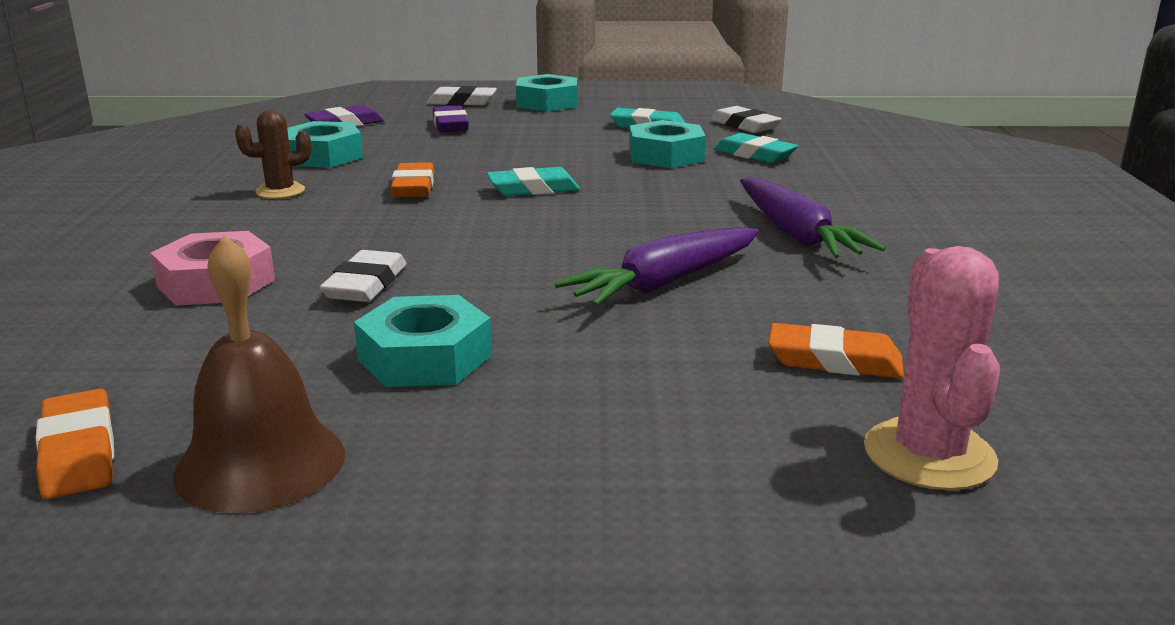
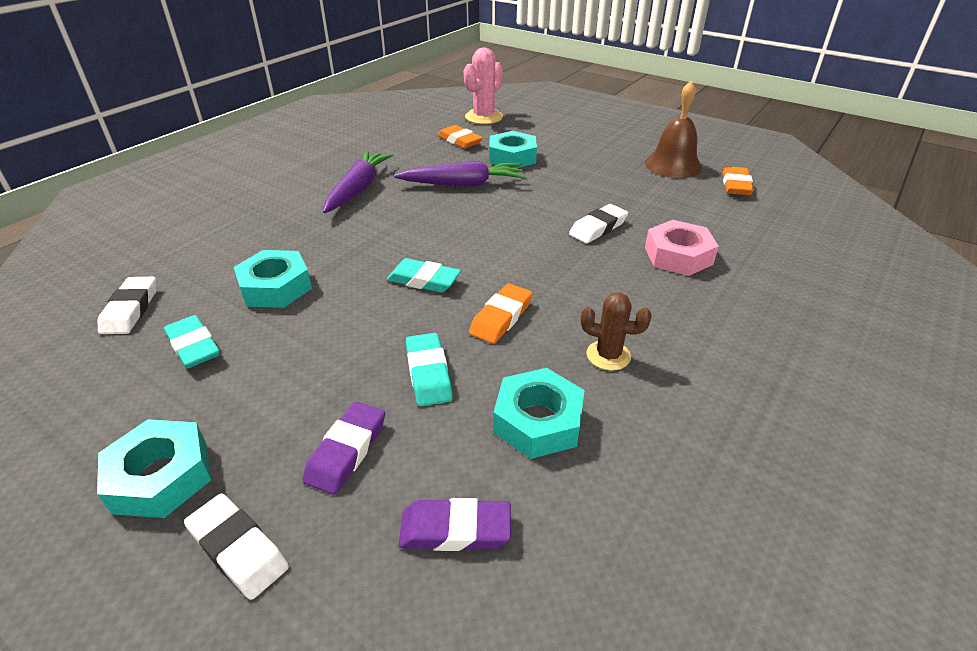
camera: 145 degrees left, 15 degrees up
turquoise nut [354,295,492,387] -> turquoise nut moved to [489,131,537,168]
turquoise eraser [714,133,798,163] -> turquoise eraser moved to [406,333,453,406]

